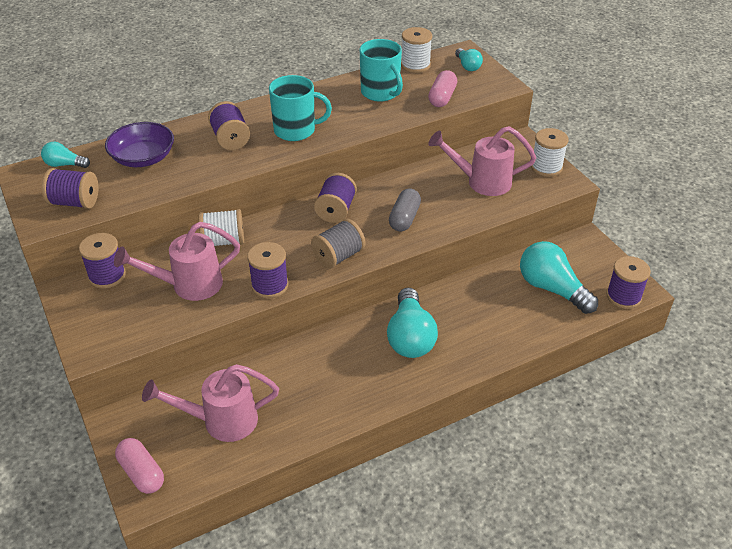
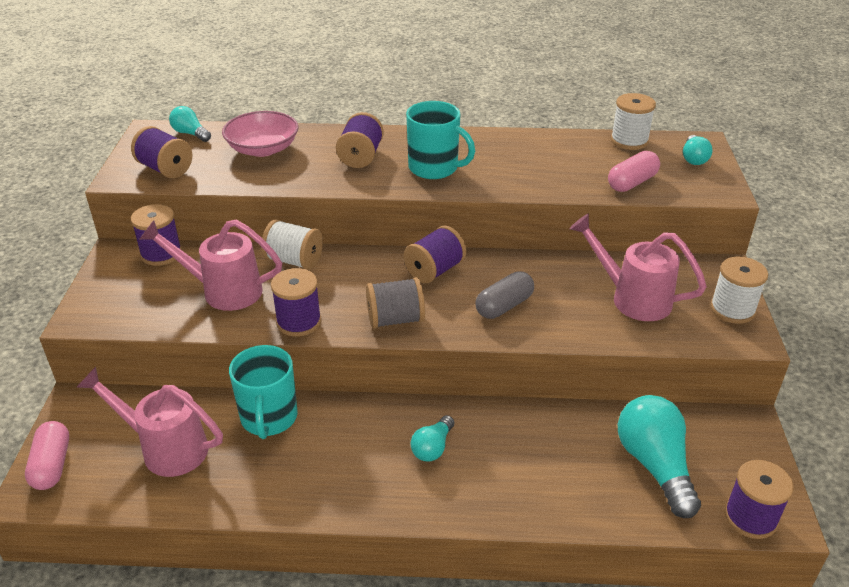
camera: 30 degrees right, 5 degrees down
purple bowl [105,122,174,167] -> pink bowl [222,111,298,157]
turquoise mug [360,39,403,102] -> turquoise mug moved to [229,345,298,439]
turquoise light bulb [387,288,438,358] -> turquoise light bulb [411,415,454,462], size x0.53

